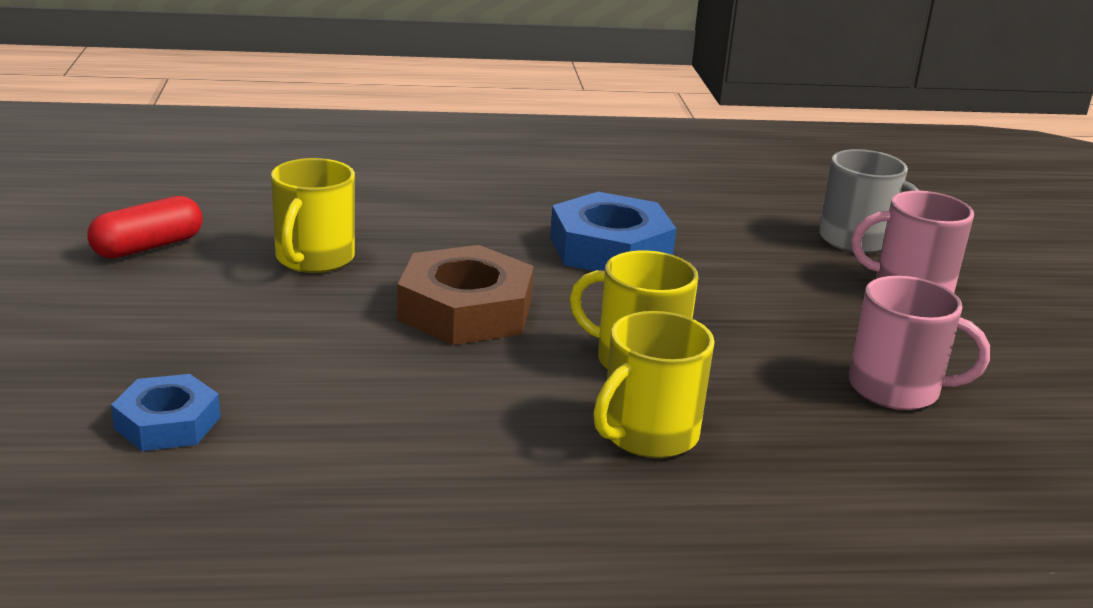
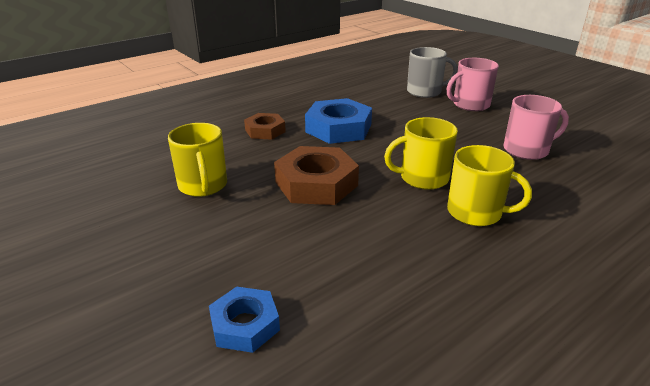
camera: 30 degrees left, 5 degrees up
red capsule [87,196,202,259] -> none
yellow mug [593,311,715,458] -> yellow mug turned 75 degrees counterclockwise [447,145,532,226]
none -> brown nut [244,113,286,140]

